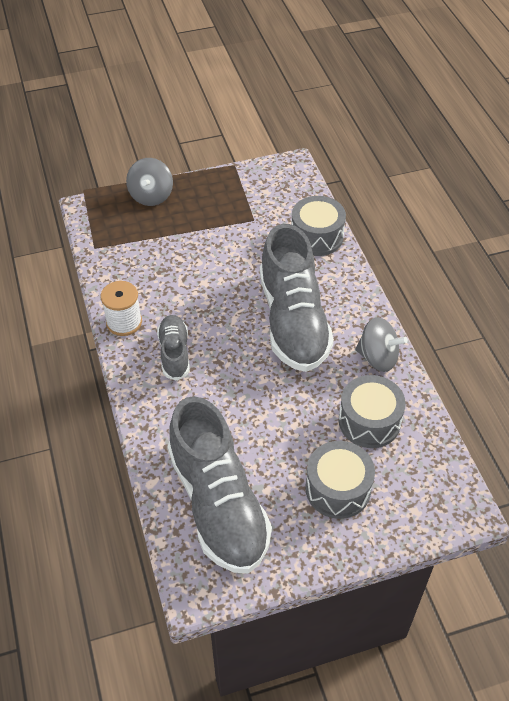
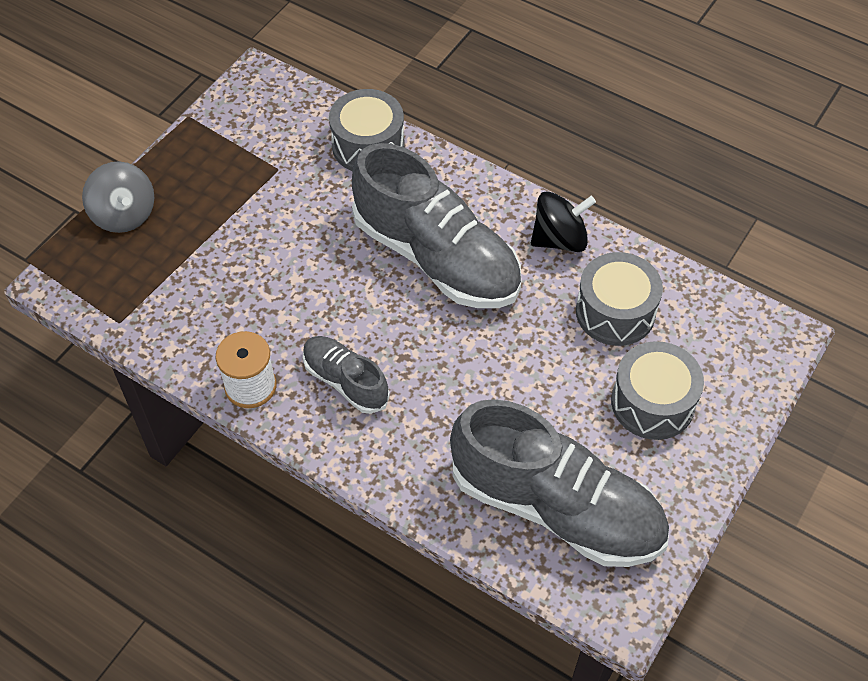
camera: 40 degrees left, 5 degrees up
grey spinning top [356,317,408,372] -> black spinning top [531,191,596,252]

